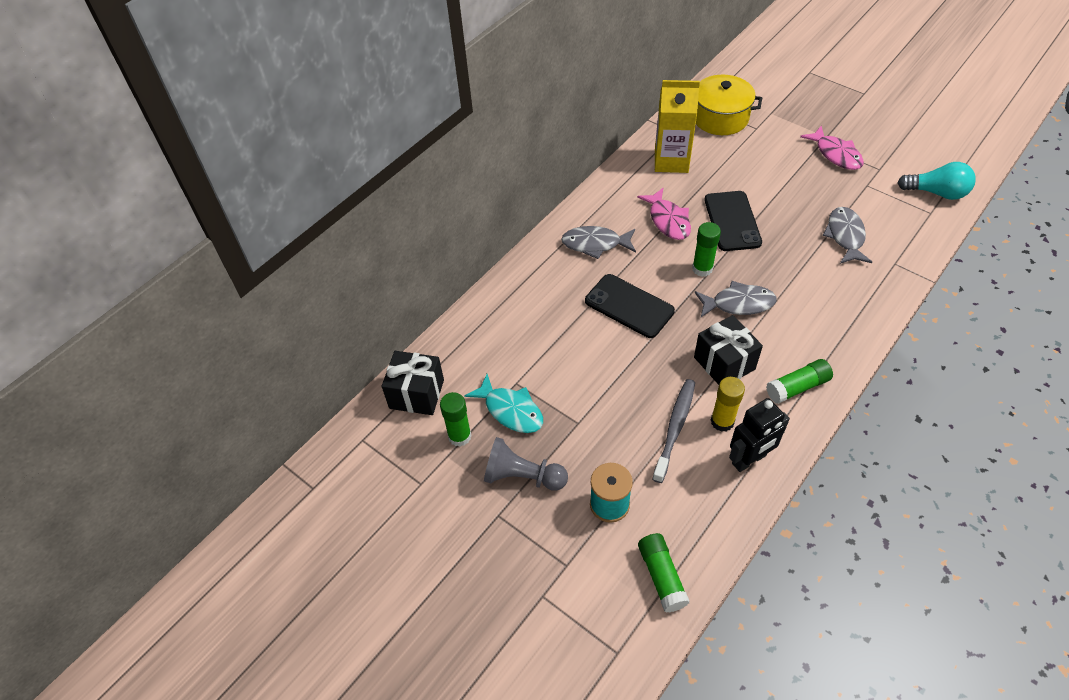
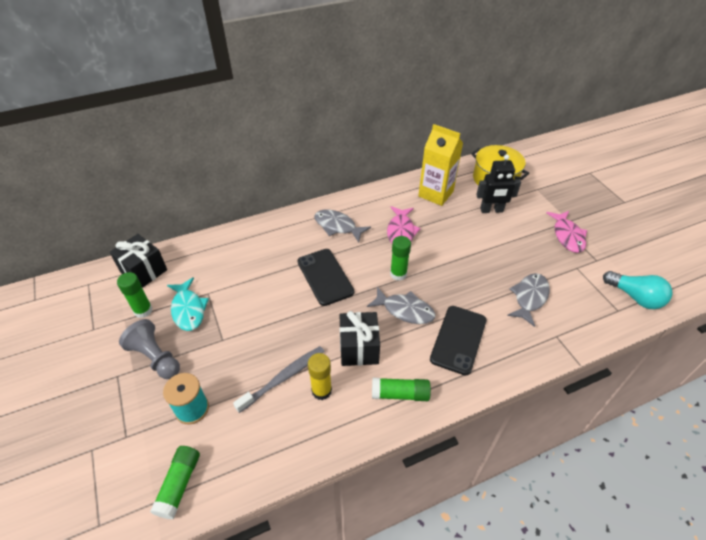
camera: 25 degrees right, 5 degrees down
black phone [704,191,762,251] -> black phone moved to [430,306,487,376]
black robot [729,398,790,472] -> black robot moved to [476,154,521,213]

